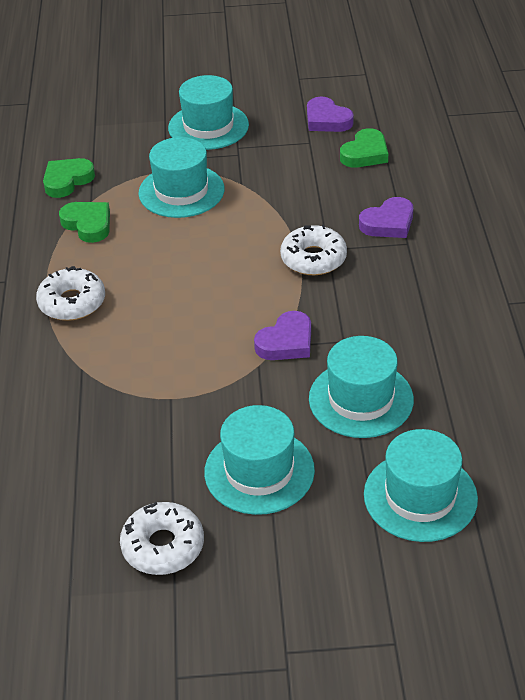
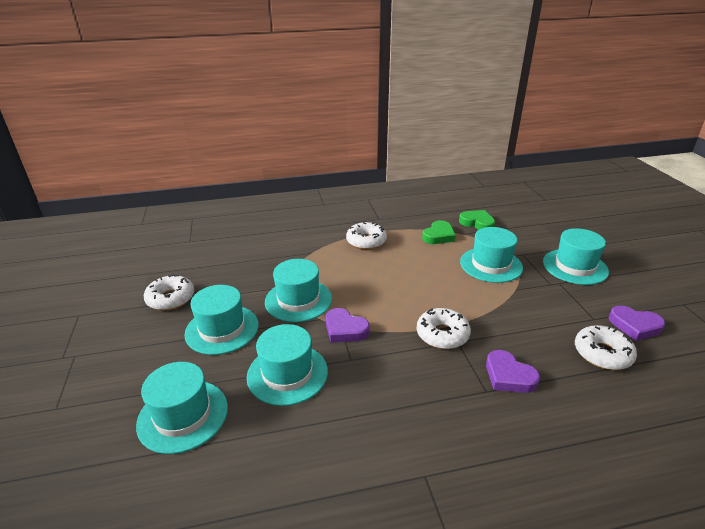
camera: 80 degrees right, 10 degrees down
purple heart [307,97,354,132] -> purple heart turned 105 degrees counterclockwise [609,305,665,341]
green heart [340,128,388,168] -> white donut [575,325,637,370]
none -> turquoise hat [265,259,332,322]

